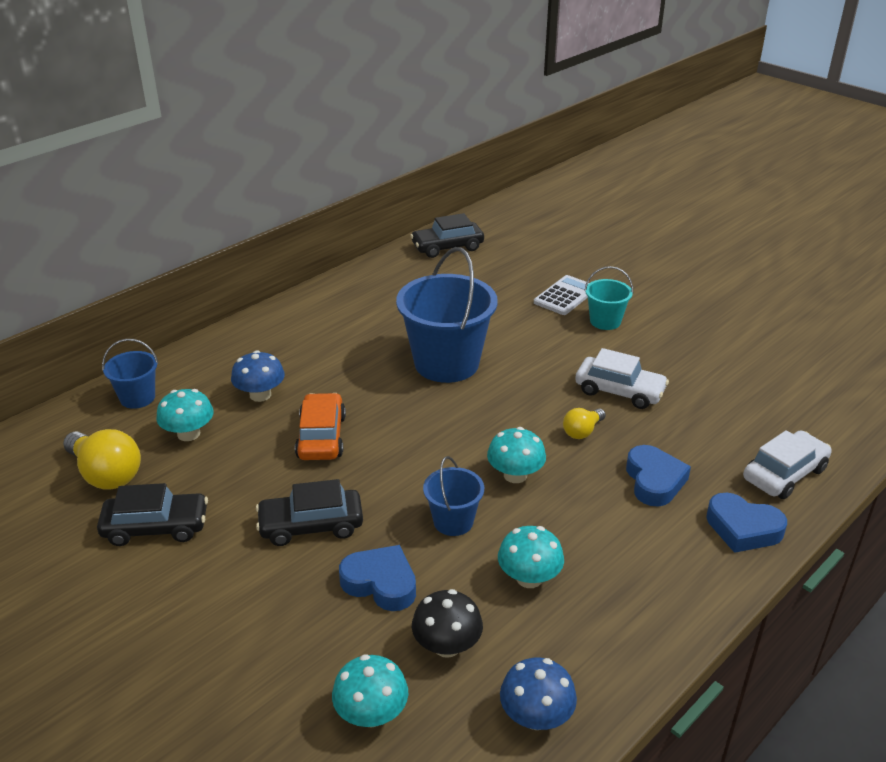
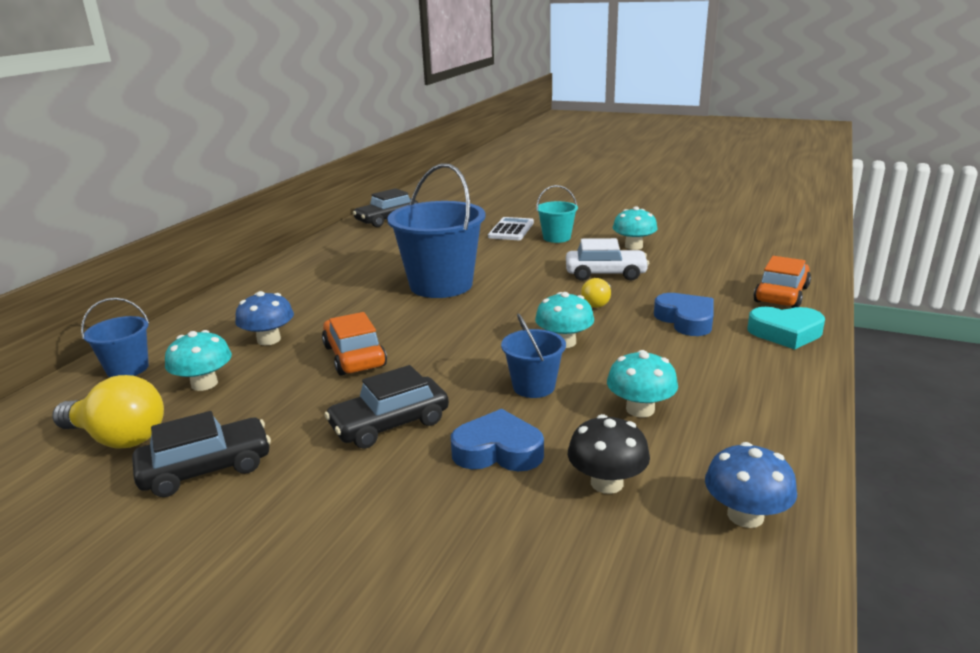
camera: 20 degrees left, 10 degrees down
turquoise mushroom [332,654,408,727] -> turquoise mushroom moved to [613,206,658,250]
blue heart [706,493,787,553] -> turquoise heart [748,307,825,350]
white car [743,430,832,499] -> orange car [753,256,811,308]

